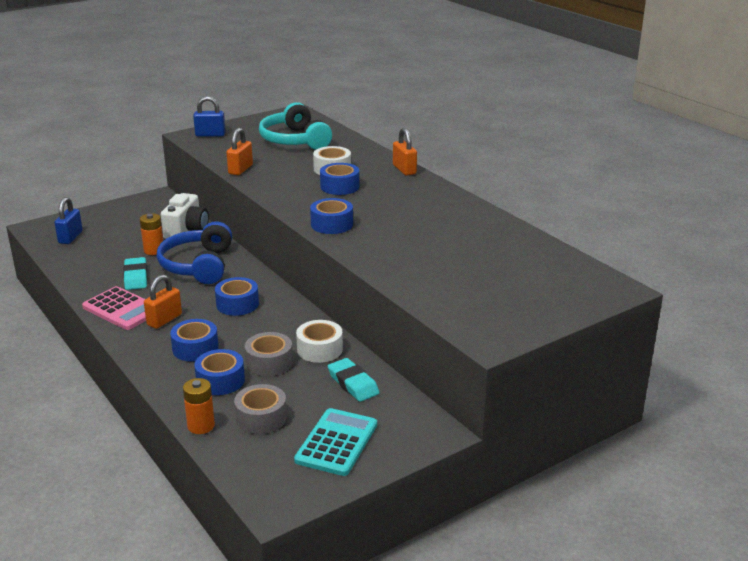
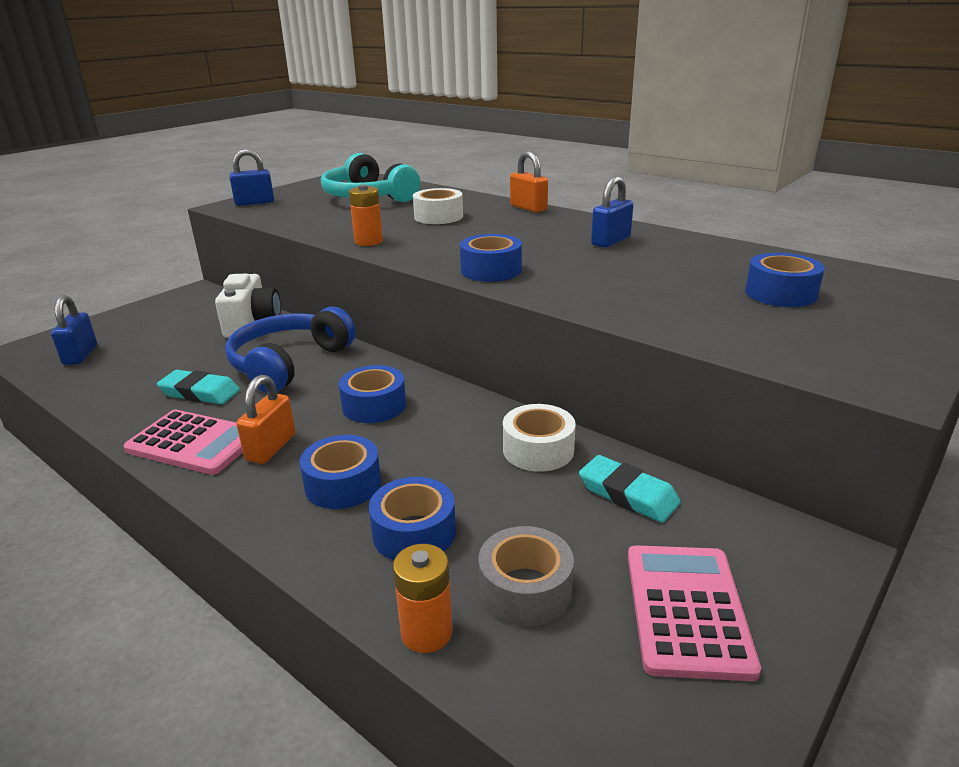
camera: 15 degrees left, 0 degrees up
turquoise eraser [123,257,148,290] -> turquoise eraser turned 45 degrees counterclockwise [157,370,240,404]
orange battery [140,213,163,255] -> orange battery moved to [349,184,383,246]
blue headphones [157,221,232,284] -> blue headphones turned 45 degrees clockwise [225,307,356,393]
orange padlock [226,128,253,175] -> none
grey tape [245,332,293,376] -> none
turquoise calculator [294,408,377,476] -> pink calculator [628,545,761,681]
blue tape [320,163,359,195] -> blue tape moved to [745,253,825,307]
none -> blue padlock [591,176,634,248]

